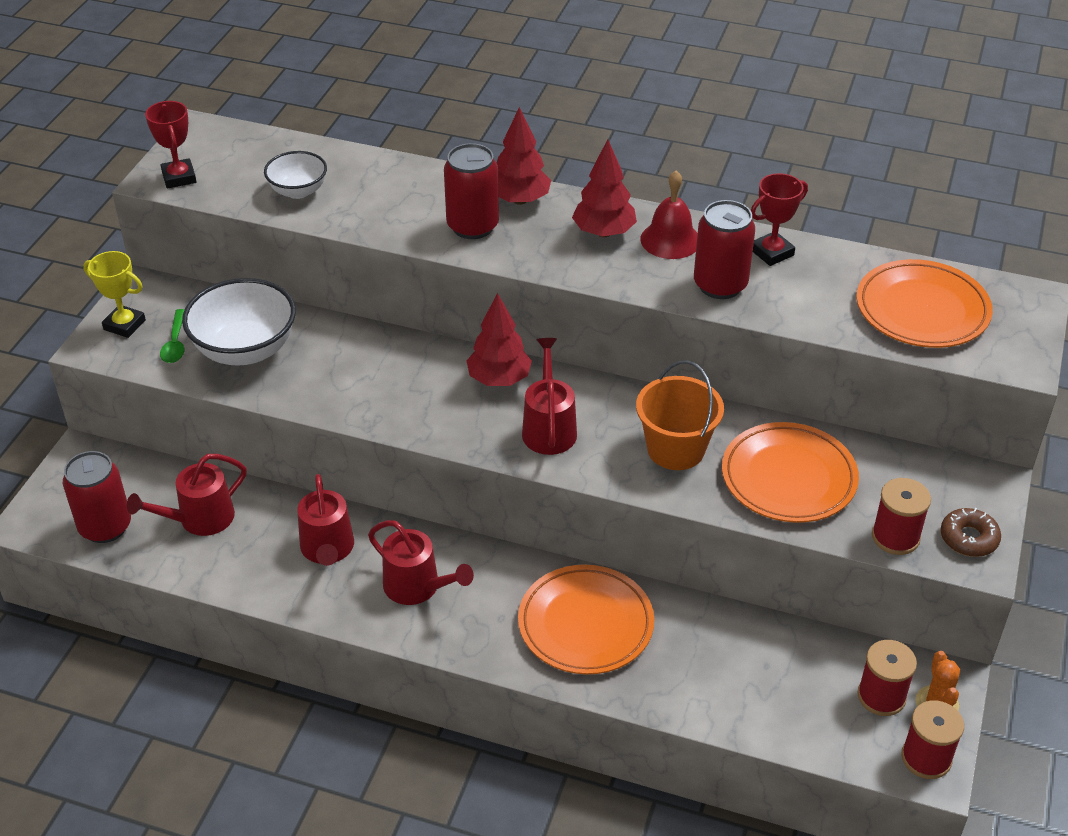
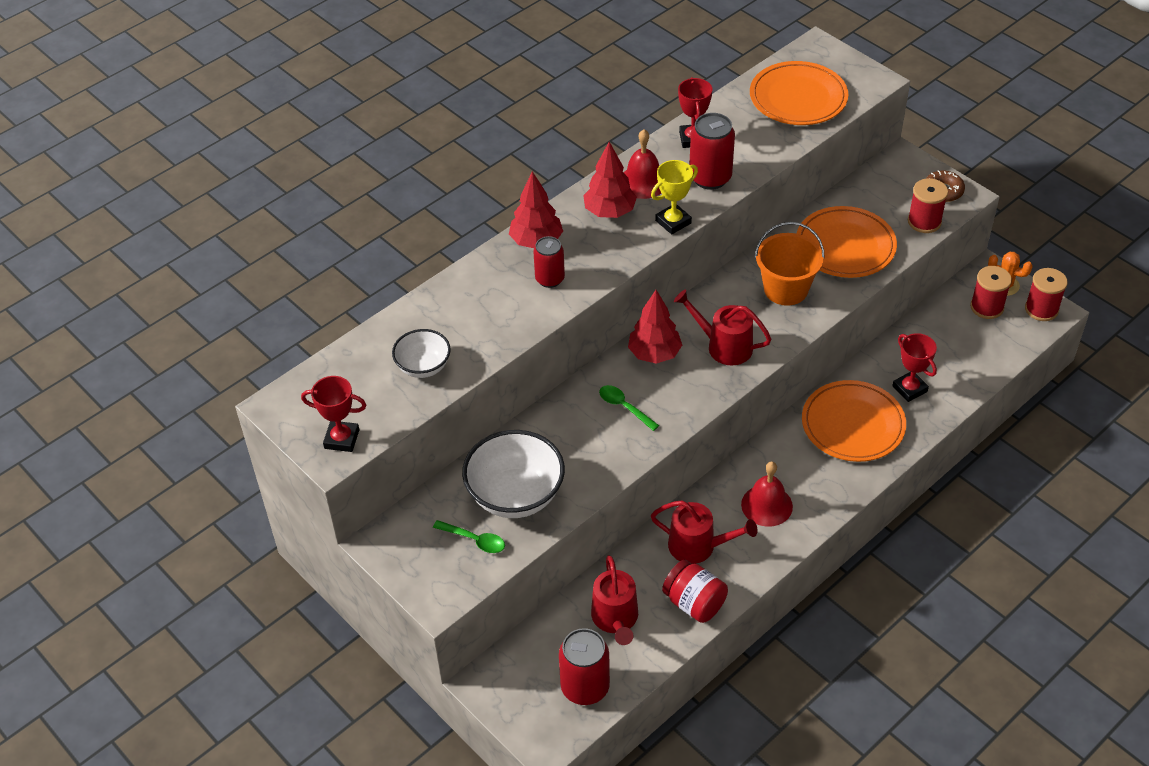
camera: 60 degrees left, 5 degrees up
yellow trophy [83,251,146,338] -> yellow trophy moved to [651,160,698,234]
red watering can [368,520,474,605] -> red bell [741,461,793,527]
red can [444,143,499,239] -> red can [533,236,565,288], size x0.65
none -> green spoon [599,385,659,431]
none -> red jar [662,560,728,623]
none -> red trophy [892,333,937,402]

